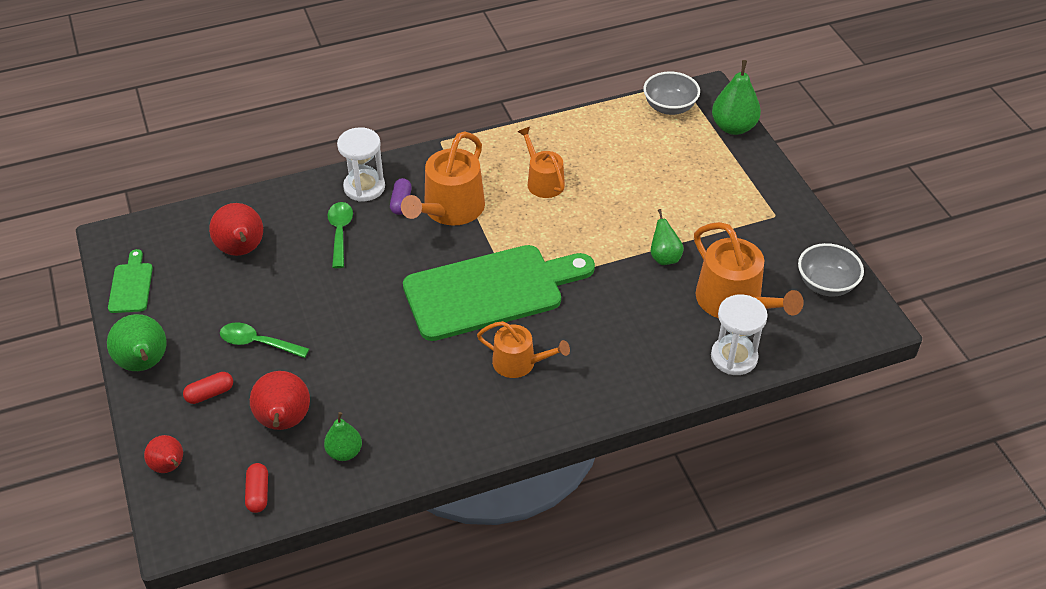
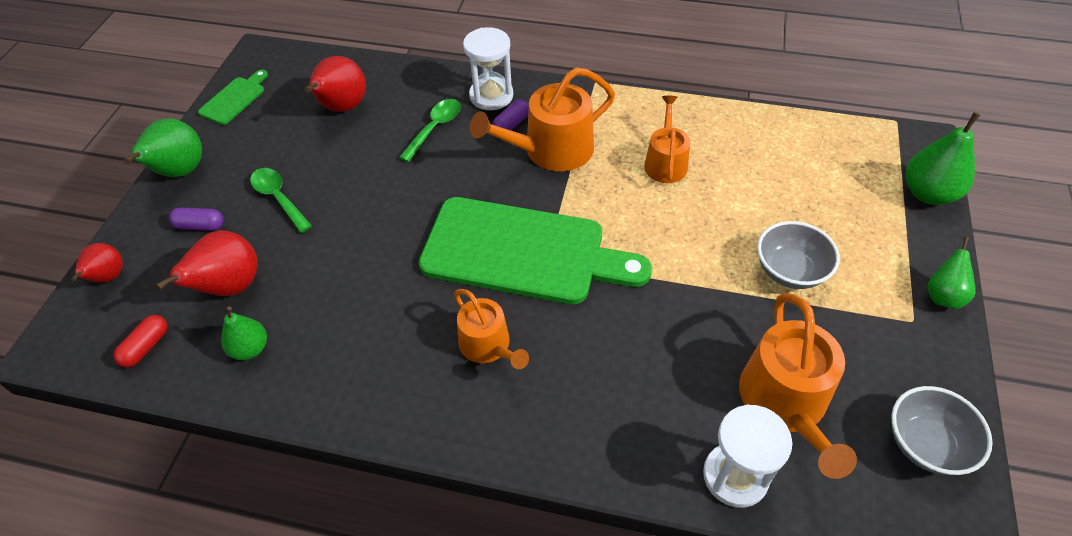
camera: 35 degrees right, 5 degrees up
red capsule [183,372,233,404] -> purple capsule [169,207,224,231]
grey bowl [643,71,700,115] -> grey bowl moved to [757,221,840,289]
green pear [651,209,684,265] -> green pear moved to [928,237,976,309]

